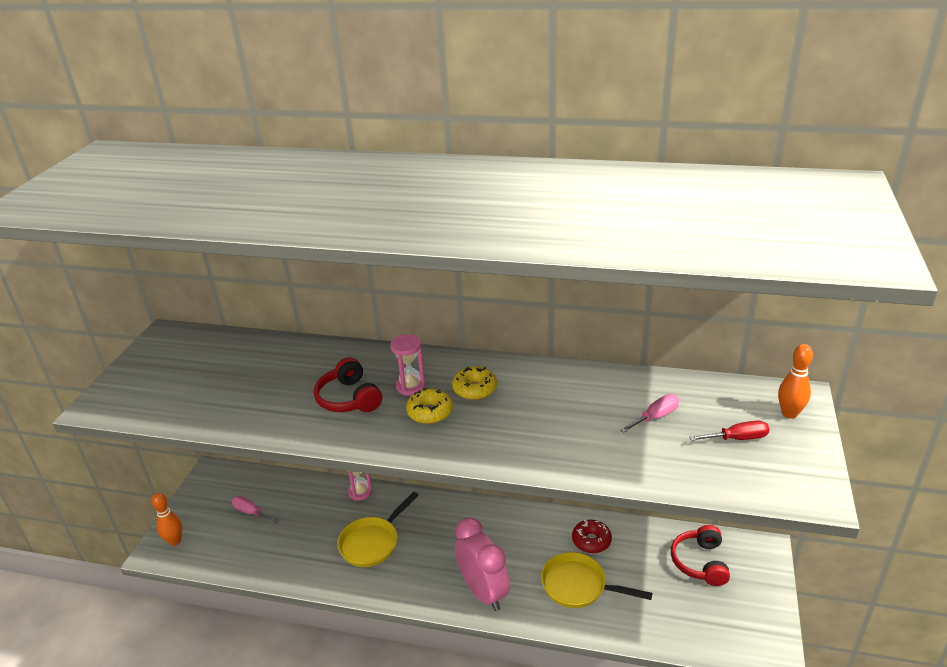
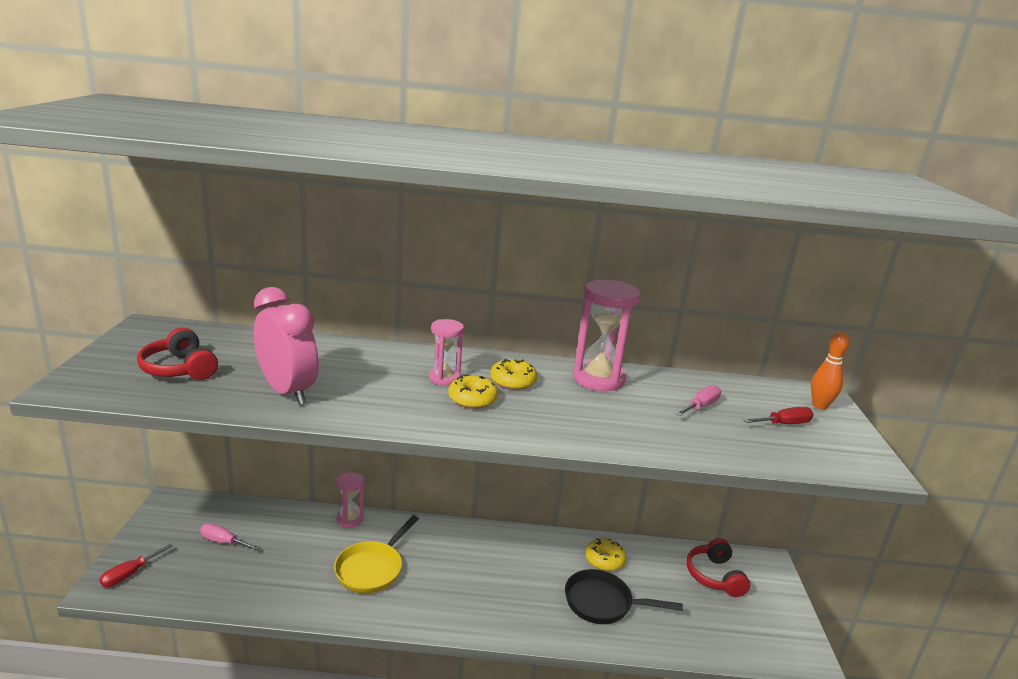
camera: 15 degrees left, 10 degrees down
orange bowling pin [151,493,182,546] -> red screwdriver [99,544,173,587]
red headphones [314,358,382,412] -> red headphones moved to [137,328,218,380]
pink clock [455,517,510,611] -> pink clock moved to [254,287,319,405]
yellow pan [541,552,653,608] -> black pan [565,569,683,624]
red donut [572,520,612,553] -> yellow donut [585,538,626,571]
none -> pink hourglass [573,280,641,391]

